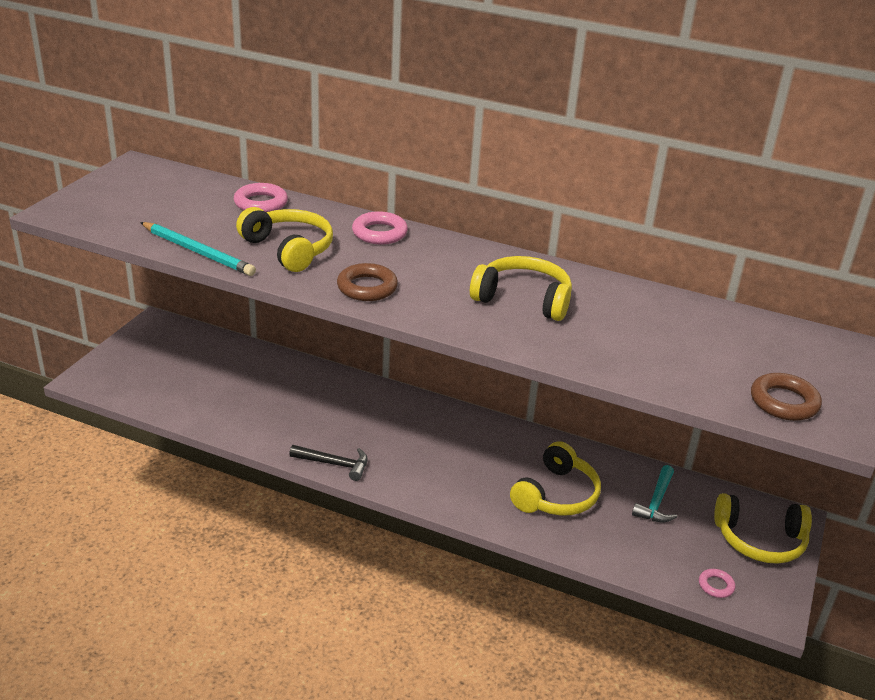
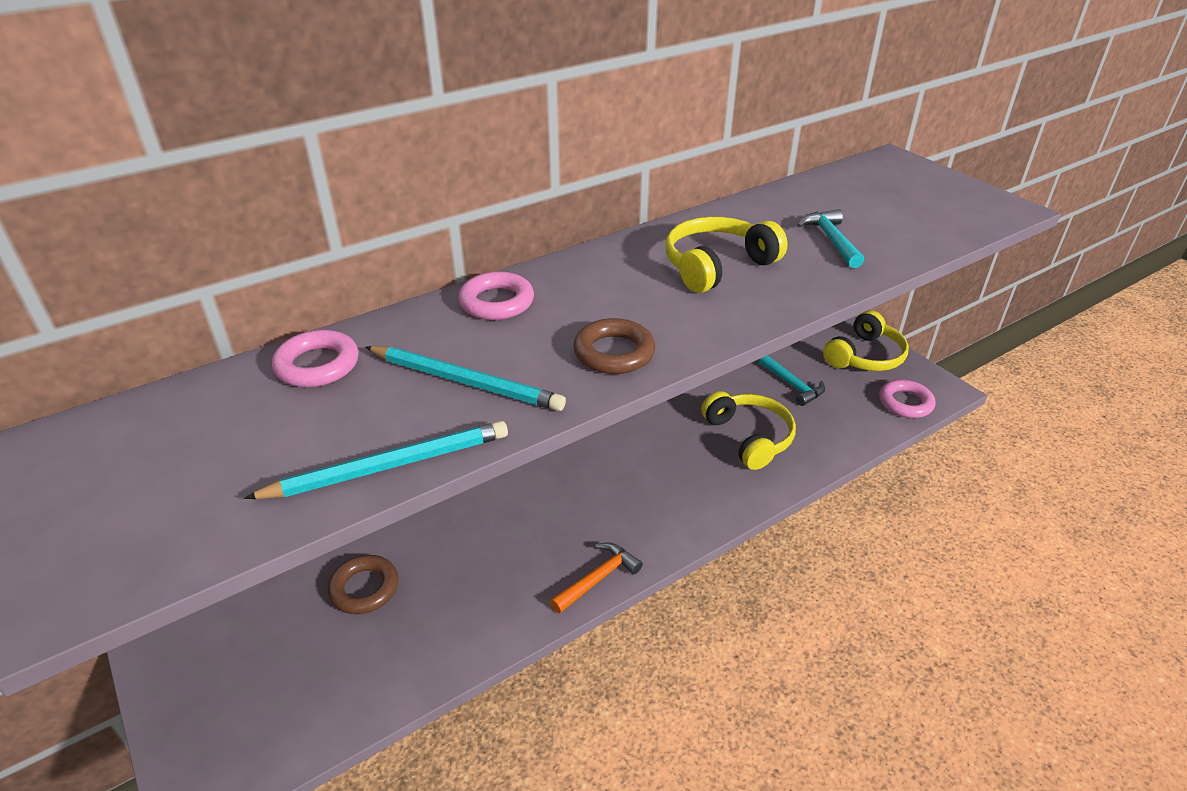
camera: 55 degrees left, 5 degrees up
yellow headphones [236,207,333,272] -> turquoise pencil [365,346,566,411]
black hammer [289,445,368,481] -> orange hammer [550,543,643,613]
pink ring [699,569,735,598] -> pink ring [879,379,936,418], size x1.68
brown ring [751,373,822,421] -> brown ring moved to [328,555,398,614]
none -> turquoise hammer [797,209,864,268]

